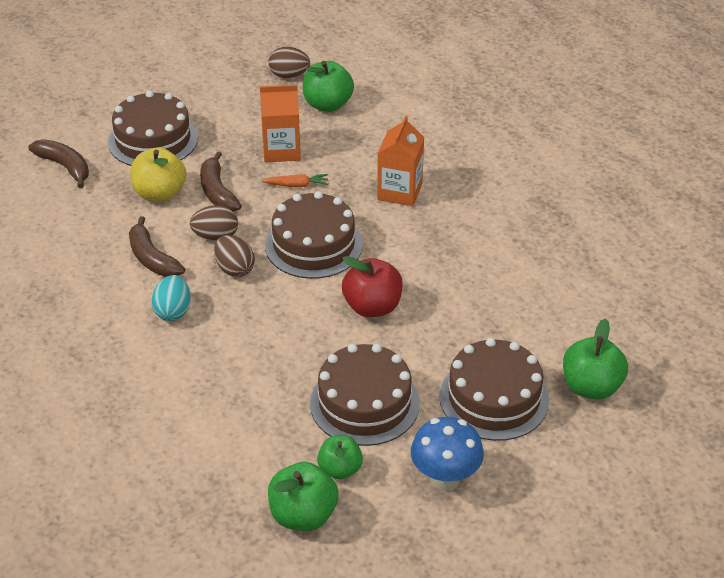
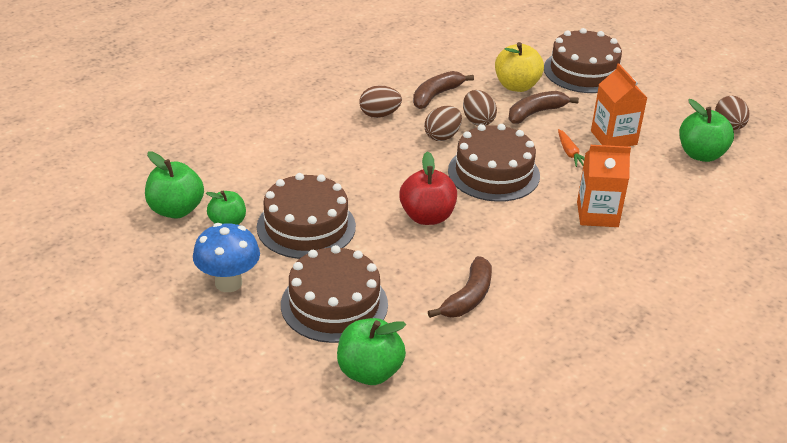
camera: 75 degrees right, 5 degrees down
brown banana [28,139,89,189] -> brown banana moved to [428,256,492,318]
turquoise egg [151,275,190,321] -> brown egg [359,85,402,118]

